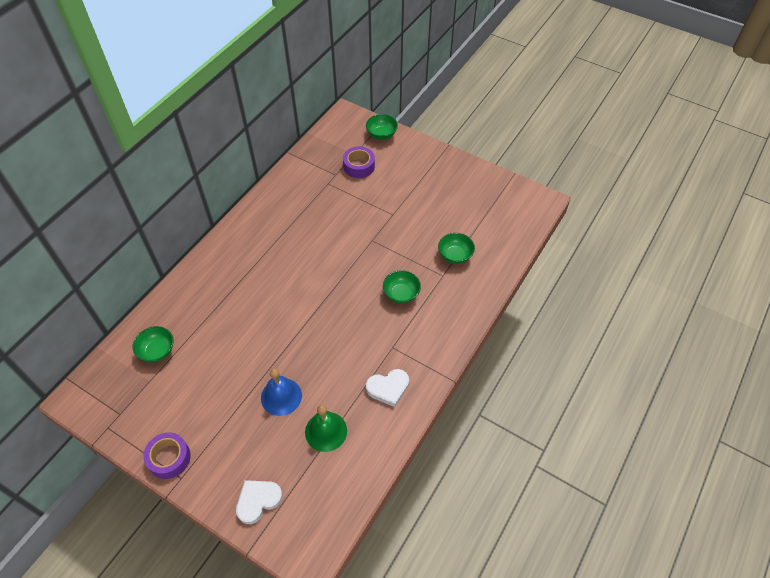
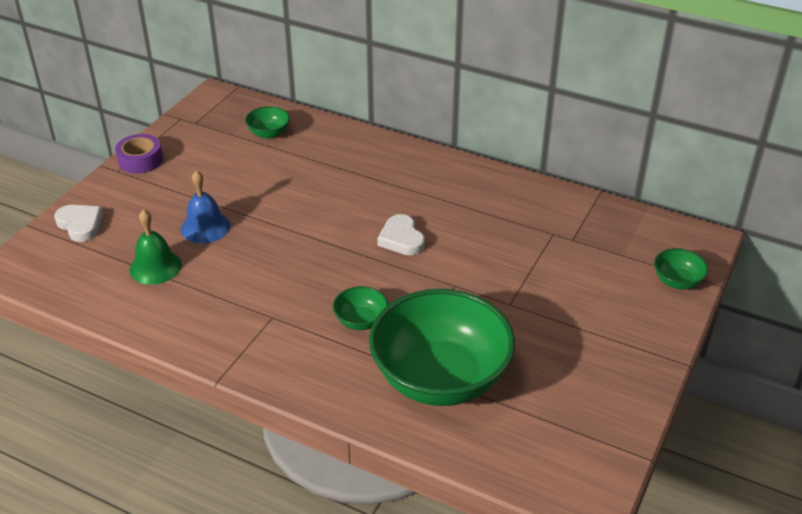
camera: 85 degrees right, 15 degrees down
purple tape [343,146,375,178] -> none
white heart [366,369,409,407] -> white heart moved to [377,214,425,255]
green bowl [438,233,475,264] -> green bowl [369,289,515,406], size x2.42

